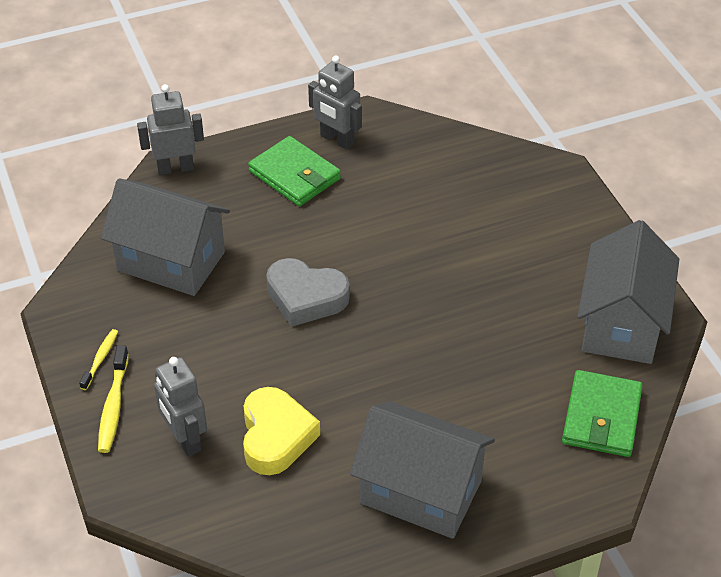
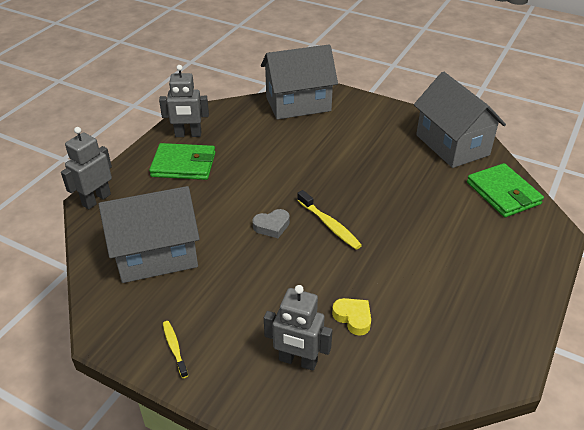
camera: 40 degrees left, 5 degrees down
yellow toothbrush [98,345,129,453] -> yellow toothbrush moved to [297,190,362,250]
yellow heart [243,387,320,475] -> yellow heart [332,298,371,336], size x0.57
grey heart [266,258,350,327] -> grey heart [252,209,290,238], size x0.57
grey house [350,401,495,539] -> grey house moved to [261,44,338,120]

